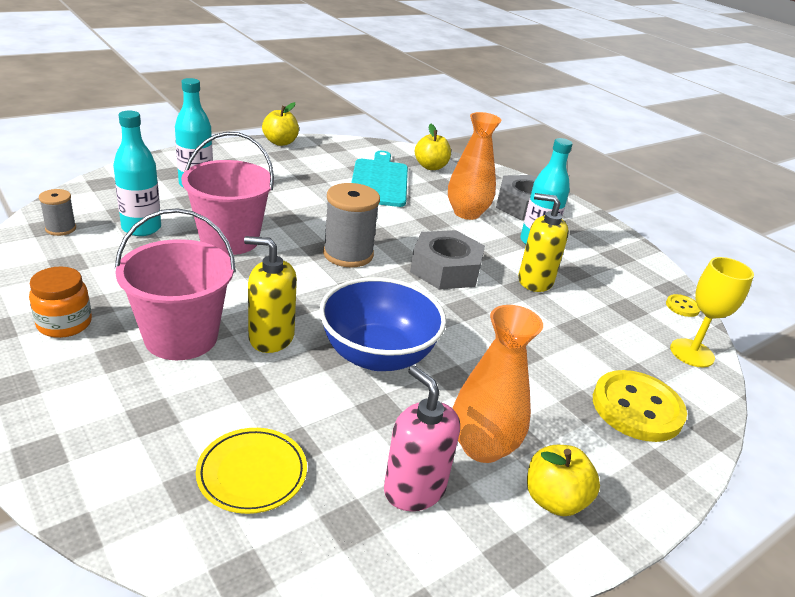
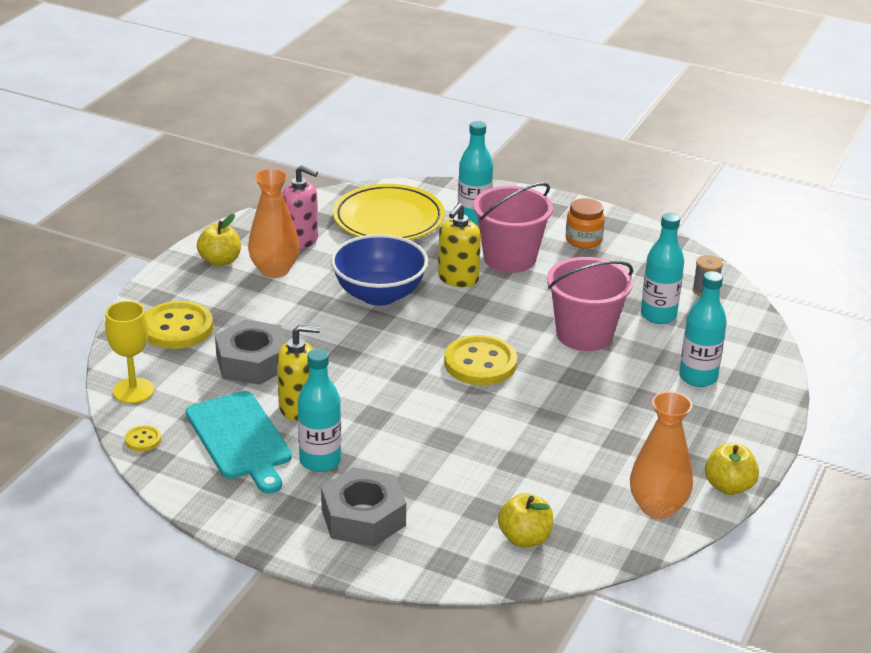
camera: 155 degrees right, 0 degrees up
yellow plate [196,428,307,514] -> yellow plate [333,184,445,240], size x1.77
yellow soap dispenser [244,236,297,353] -> yellow soap dispenser turned 135 degrees clockwise [438,203,481,287]
grey spool [323,183,380,267] -> yellow button [444,335,517,385]
turquoise cutting board [351,151,408,207] -> turquoise cutting board moved to [186,391,292,494]
grey nut [410,230,485,290] -> grey nut moved to [215,319,287,385]
orange vase [448,112,501,220] -> orange vase moved to [630,391,693,519]
none -> turquoise bottle [457,121,493,225]

